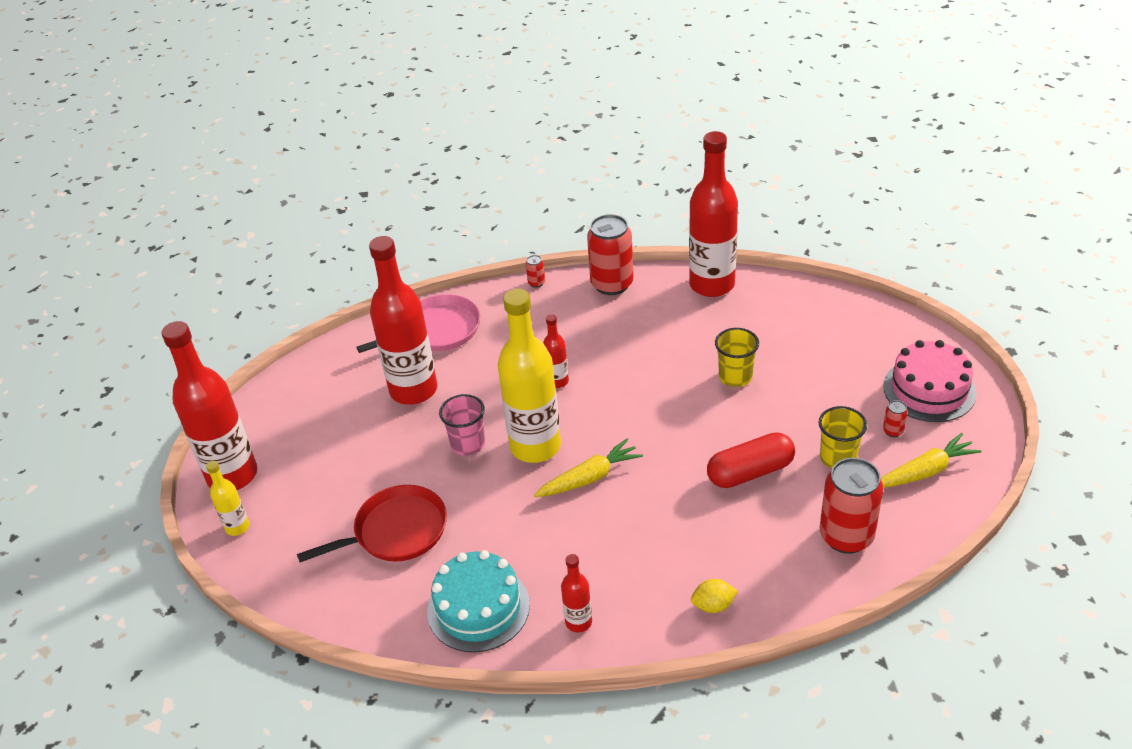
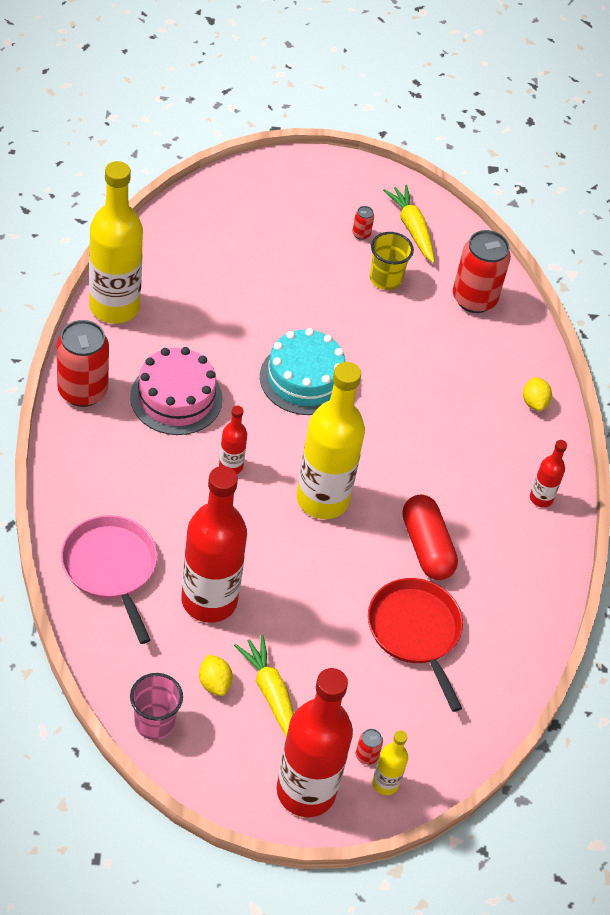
camera: 95 degrees left, 10 degrees up
turquoise cake [427,550,530,652] -> turquoise cake moved to [260,328,345,415]
pink cup [439,394,485,456] -> pink cup moved to [130,673,183,740]
red can [526,255,545,288] -> red can moved to [356,729,383,765]
yellow carrot [534,438,643,497] -> yellow carrot moved to [234,635,294,737]
red bottle [689,131,738,297] -> yellow bottle [89,161,143,324]
red capsule [707,432,795,488] -> red capsule moved to [402,495,458,580]
yellow cup [715,328,759,387] -> none
pink cake [883,340,976,422] -> pink cake moved to [130,347,223,435]
none -> yellow lemon [199,655,233,696]

